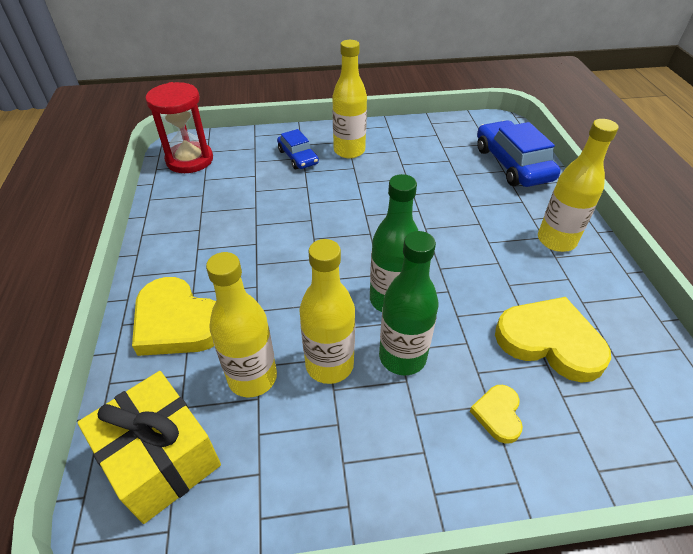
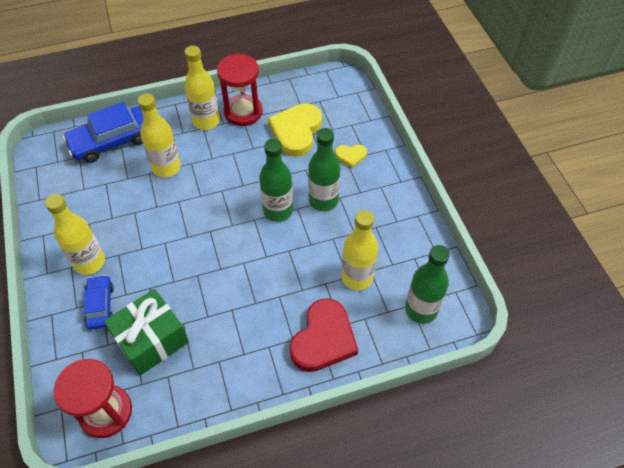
camera: 100 degrees left, 10 degrees up
yellow gift [77,371,221,524] -> green bottle [405,245,450,324]
yellow heart [132,277,216,356] -> red heart [289,298,358,372]
blue car [277,129,319,169] -> blue car turned 60 degrees counterclockwise [84,275,114,330]
yellow bottle [299,239,355,384] -> yellow bottle moved to [138,94,181,178]
none -> green gift [104,289,189,376]
none -> red hourglass [217,54,263,126]

